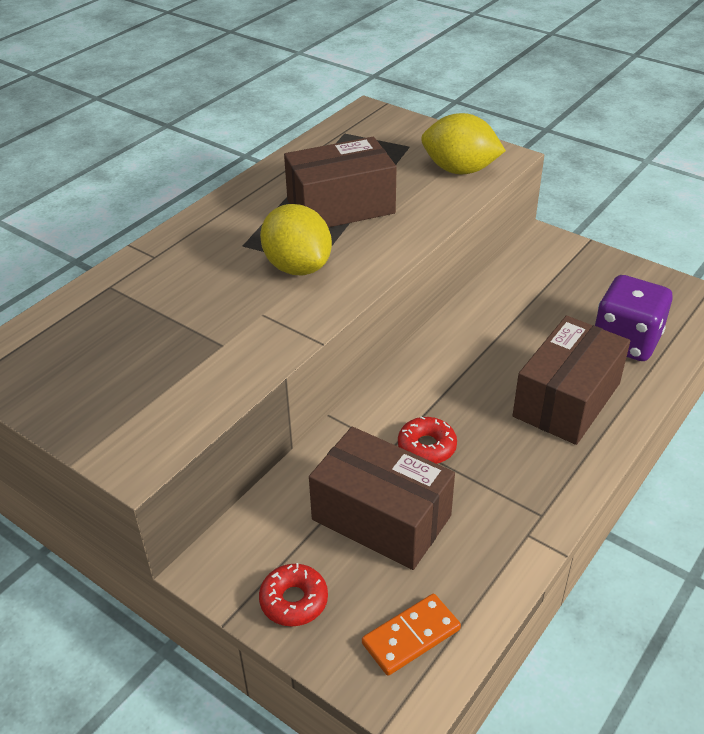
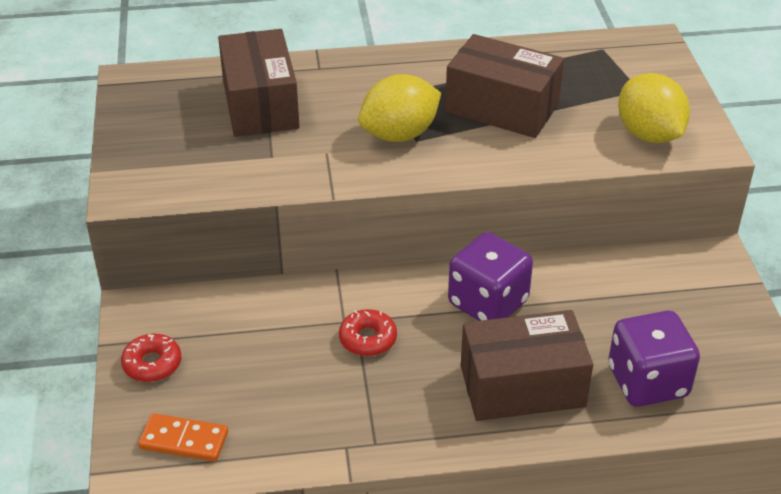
camera: 45 degrees right, 0 degrees up
yellow lemon [260,204,332,275] -> yellow lemon turned 45 degrees clockwise [358,74,441,142]
brown box [309,427,455,570] -> brown box moved to [218,29,300,137]
none -> purple dice [448,232,533,321]

